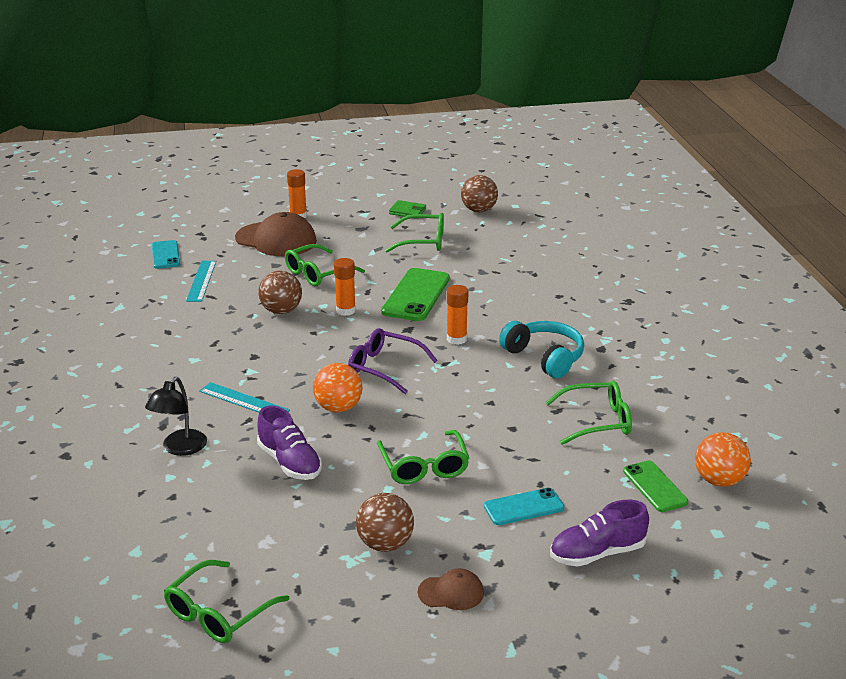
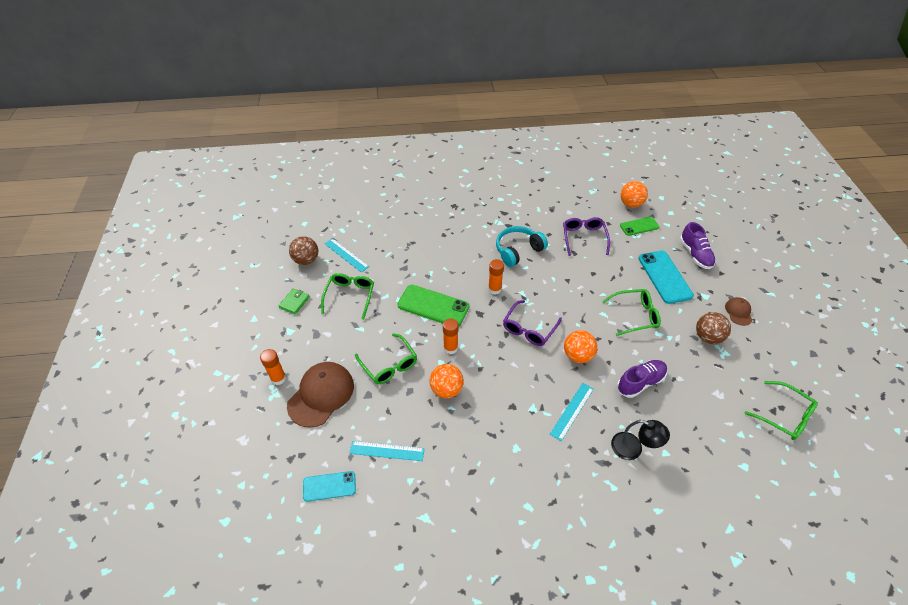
camera: 85 degrees left, 20 degrees up
brown ball [258,271,302,314] -> orange ball [429,364,464,398]
turquoise phone [484,488,564,525] -> turquoise phone [638,251,694,304], size x1.65
green glasses [545,381,632,445] -> purple glasses [563,217,610,256]
none -> turquoise ruler [324,238,369,273]

